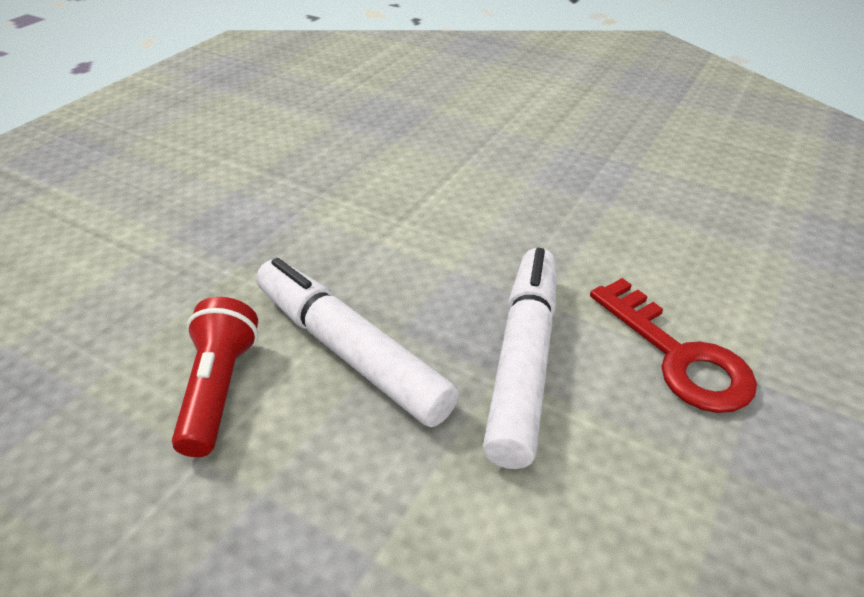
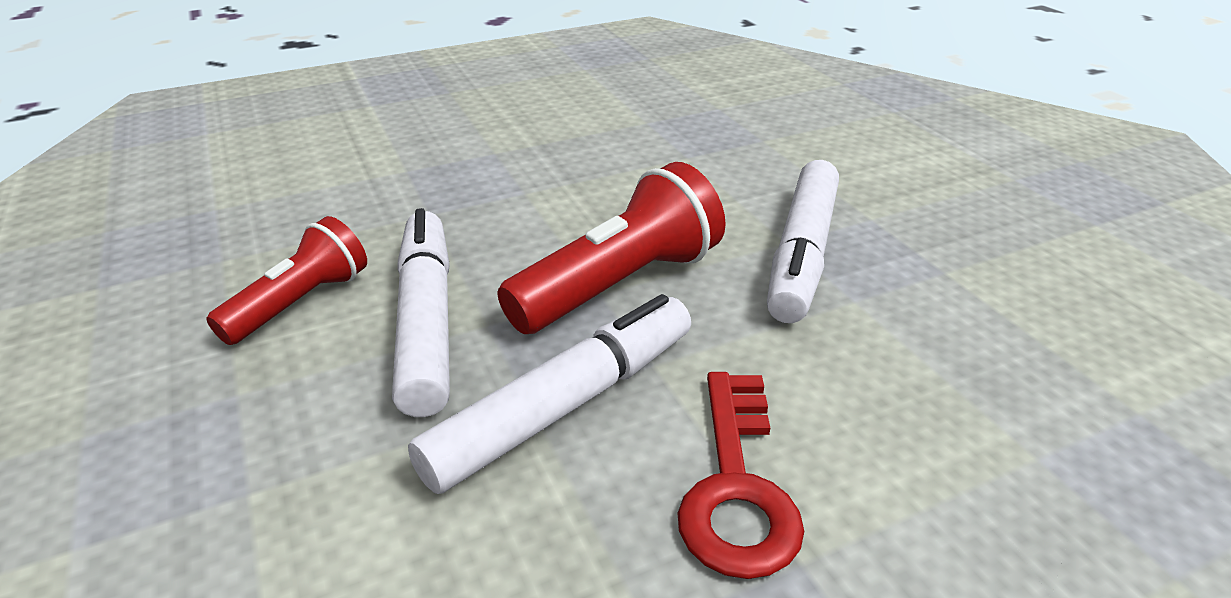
camera: 35 degrees right, 5 degrees down
none -> red flashlight [497,162,726,334]
none -> white marker [767,160,839,323]

